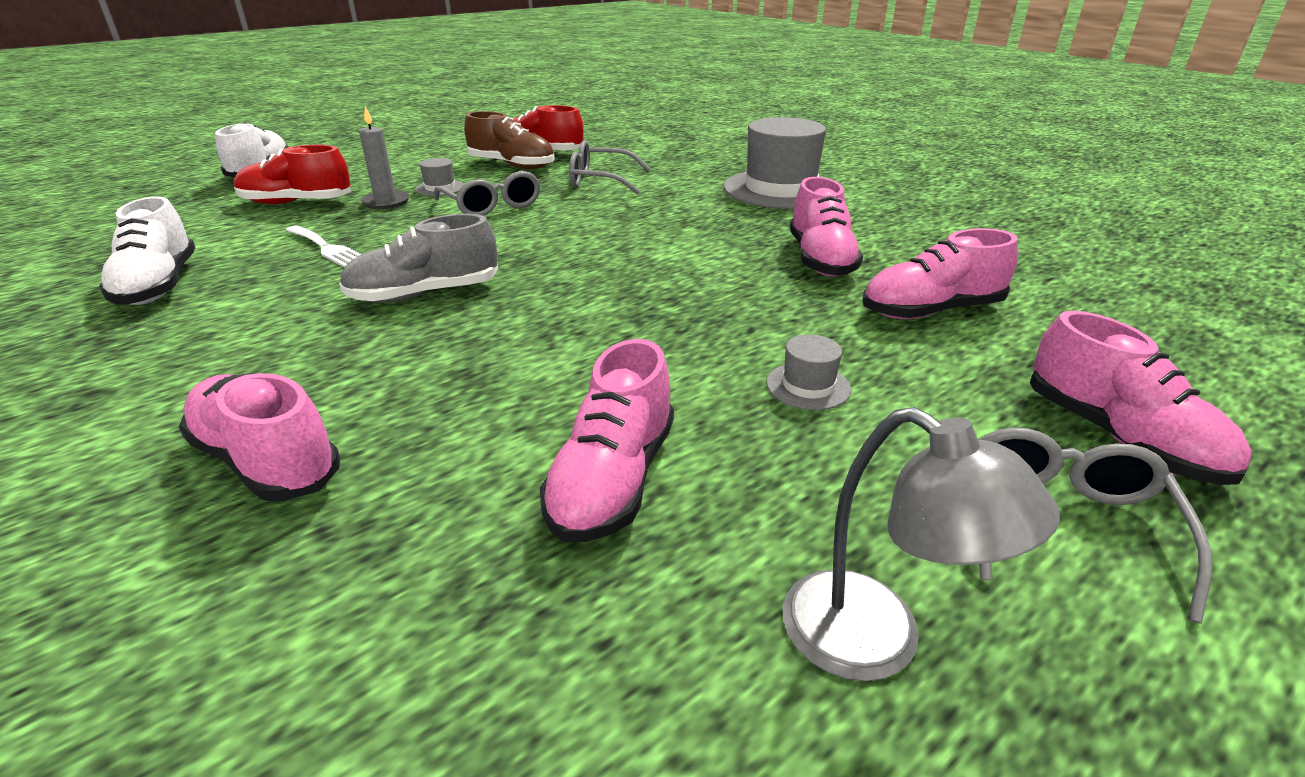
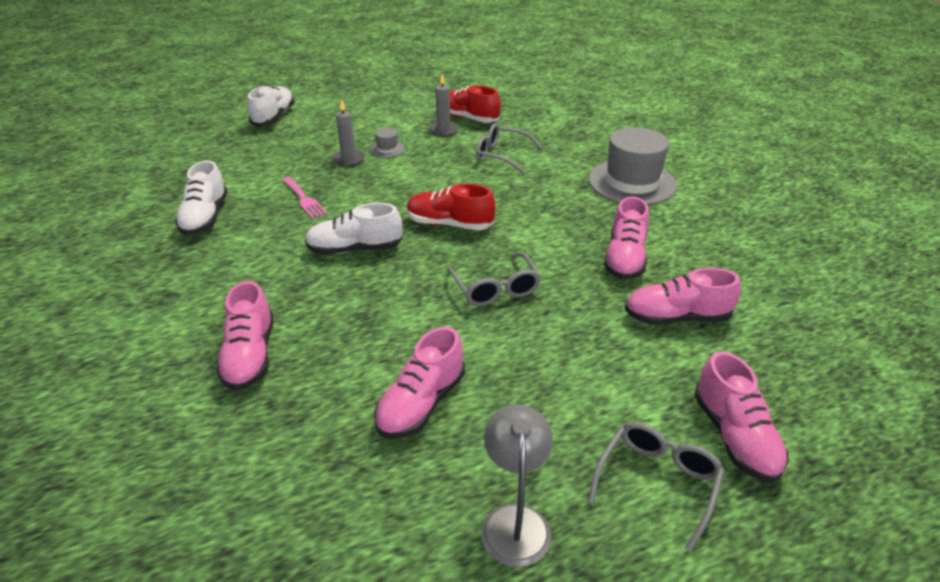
camera: 15 degrees right, 5 degrees up
pink shoe [179,373,340,501] -> pink shoe turned 150 degrees counterclockwise [216,281,274,391]
red shoe [234,145,351,204] -> red shoe moved to [407,184,495,230]
white fork [285,225,361,268] -> pink fork [282,177,328,219]
grey shoe [339,214,498,303] -> white shoe [305,203,403,255]
grey glasses [434,171,540,216] -> grey glasses moved to [447,252,541,306]
brown shoe [464,111,555,169] -> grey candle [428,74,459,137]
grey hat [766,334,851,410] -> none
grey lamp [782,407,1060,681] -> grey lamp turned 150 degrees counterclockwise [481,404,553,567]

